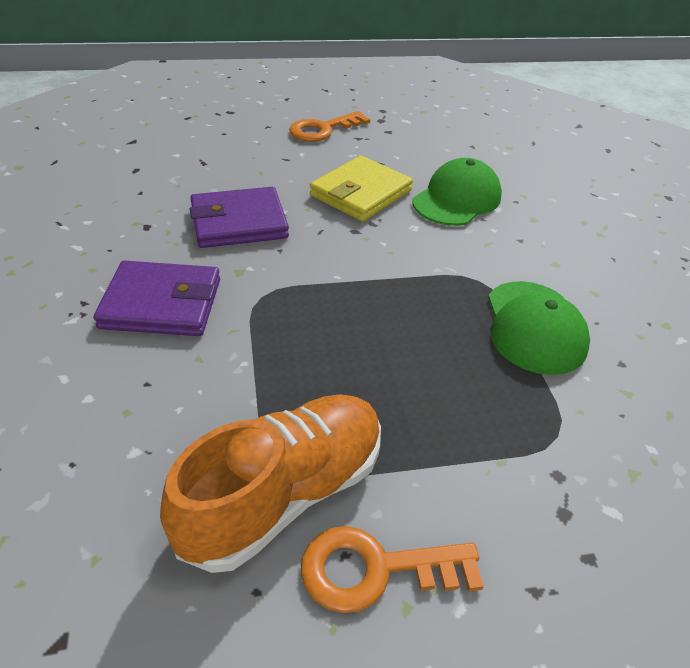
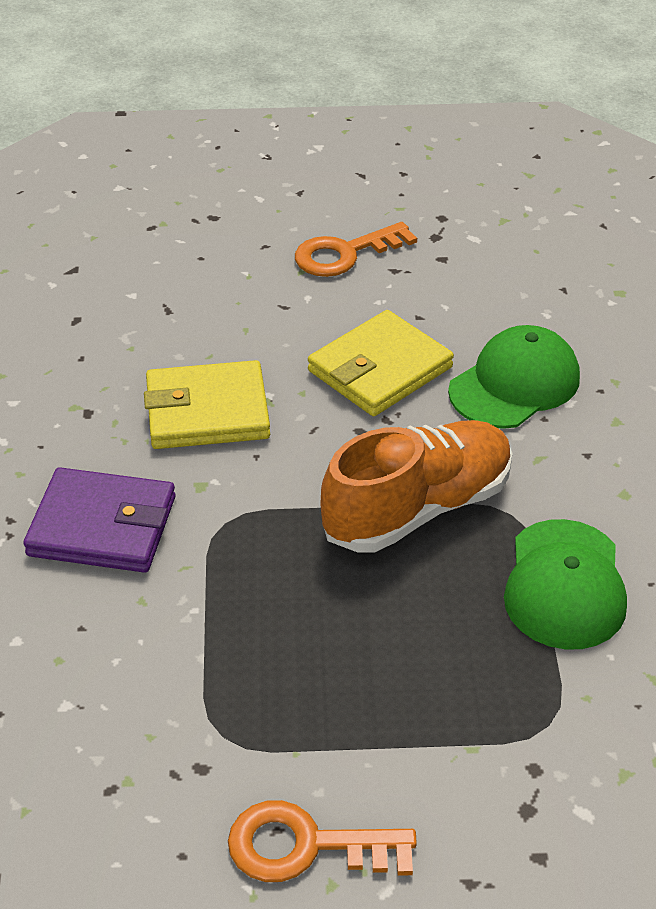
camera: 10 degrees right, 0 degrees up
orange shoe [160,394,381,573] -> orange shoe moved to [320,420,512,552]
purple wallet [190,187,289,248] -> yellow wallet [144,360,270,449]

